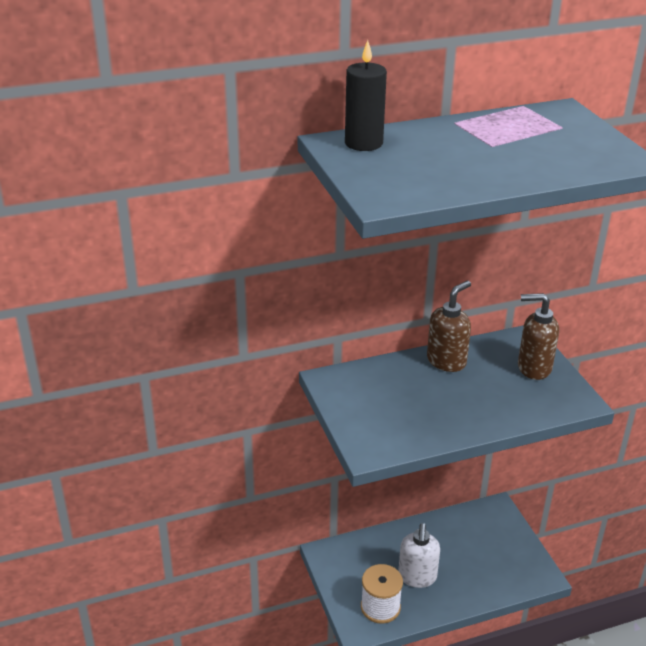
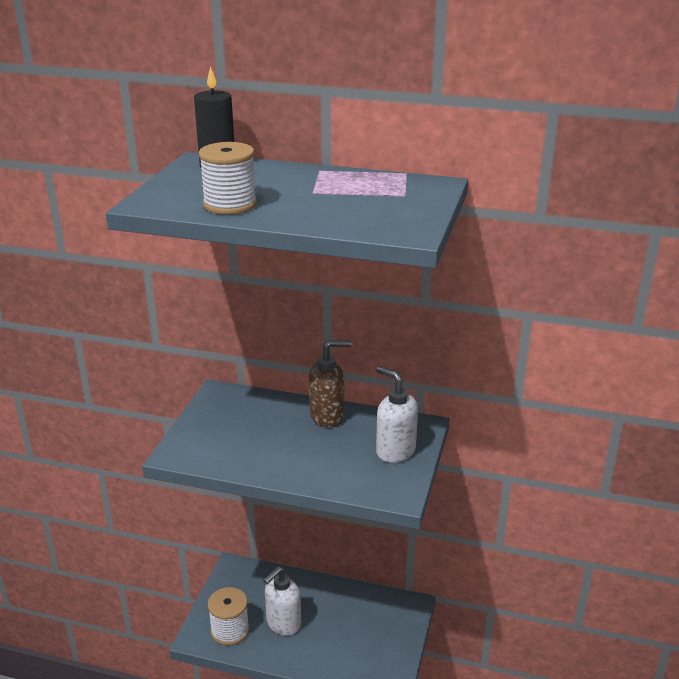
camera: 35 degrees right, 5 degrees down
brown soap dispenser [518,293,559,380] -> white soap dispenser [376,366,418,463]
none -> white spool [199,142,257,215]

